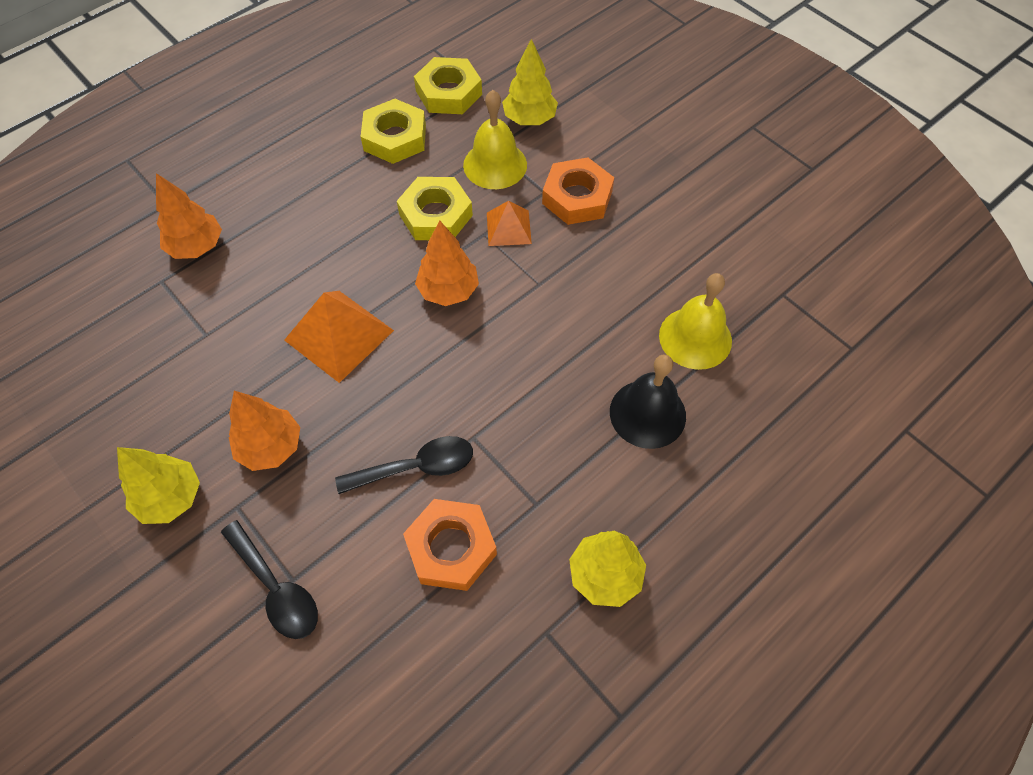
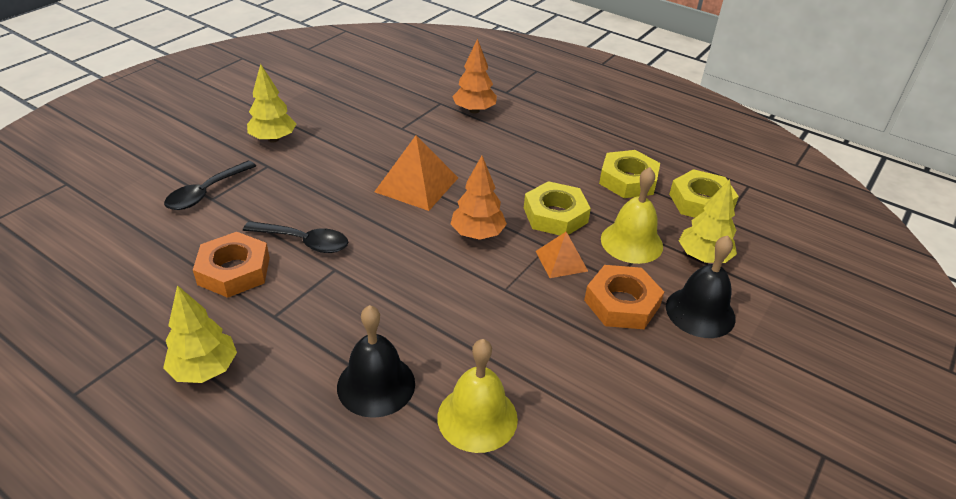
camera: 75 degrees right, 20 degrees down
orange tree [229,391,300,471] -> none
black spoon [335,436,473,494] -> black spoon turned 45 degrees counterclockwise [243,221,348,253]
none -> black bell [666,235,736,338]

